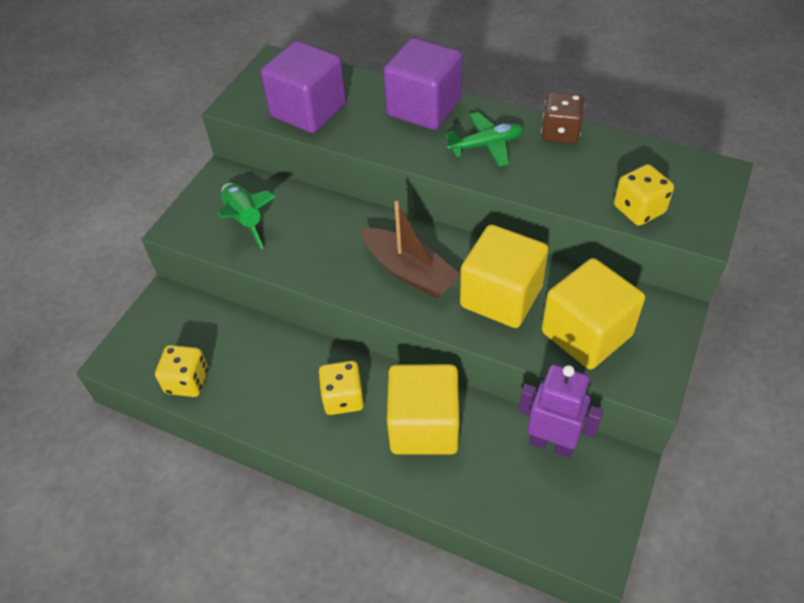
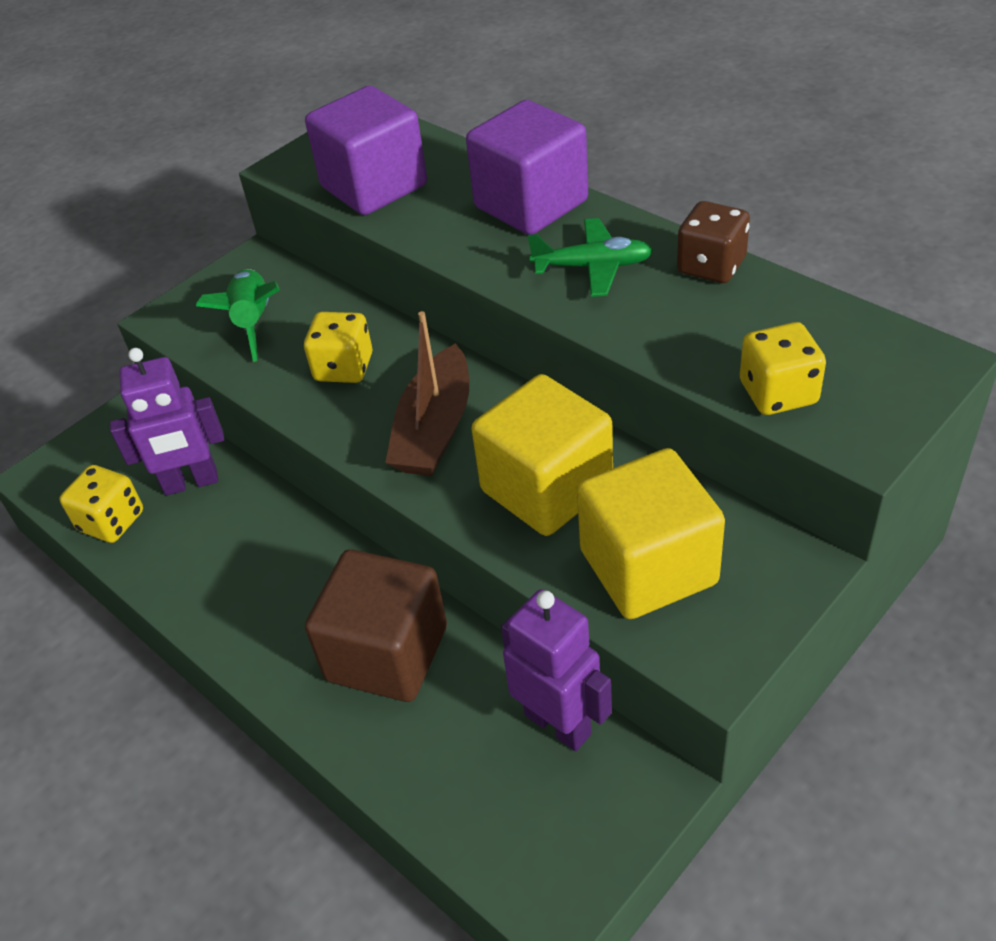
camera: 20 degrees right, 5 degrees down
yellow dice [318,361,364,415] -> yellow dice moved to [304,312,372,383]
brown boat [361,201,461,298] -> brown boat turned 45 degrees clockwise [385,311,469,476]
yellow cube [387,364,459,454] -> brown cube [305,549,447,702]
none -> purple robot [110,348,224,496]

